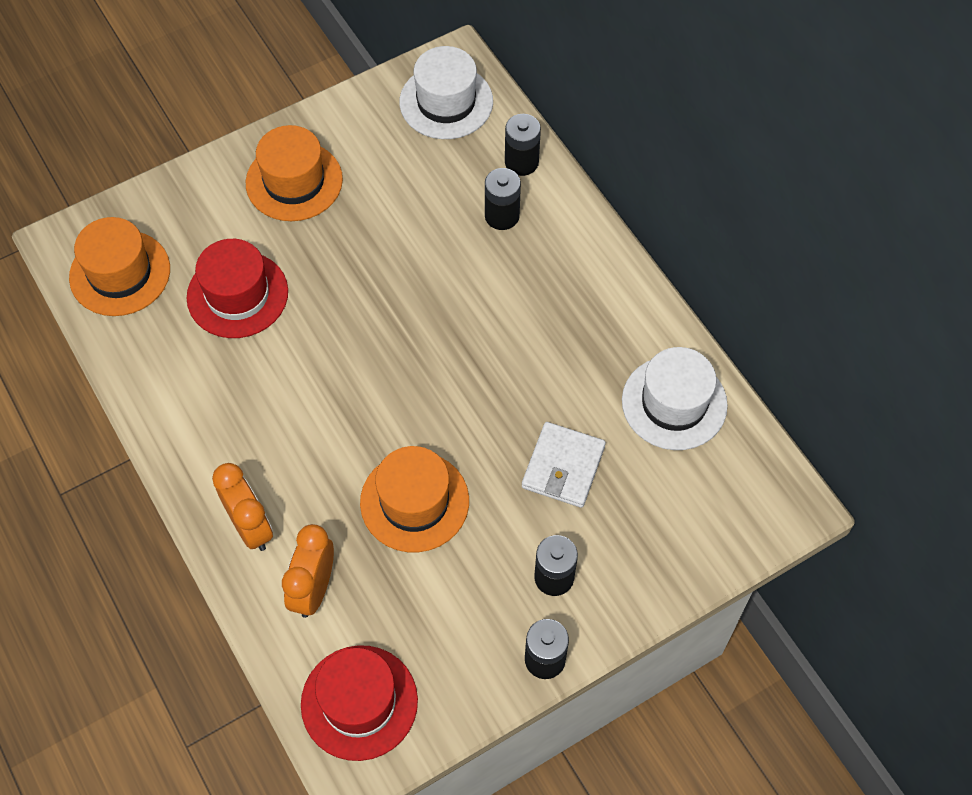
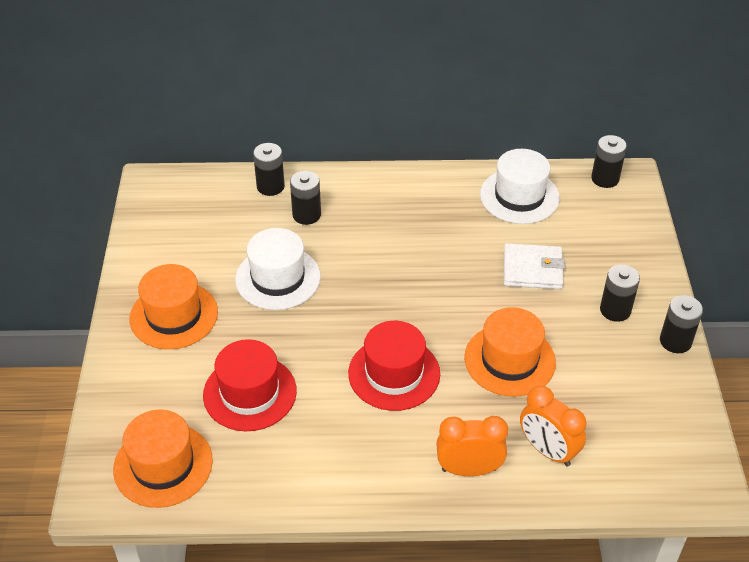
camera: 60 degrees left, 15 degrees down
red hat [301,645,418,761] -> red hat moved to [348,321,440,411]
white hat [399,46,493,139] -> white hat moved to [235,228,321,310]
white wallet [522,422,606,508] -> white wallet turned 45 degrees counterclockwise [504,243,565,289]
none -> black battery [591,135,627,188]

